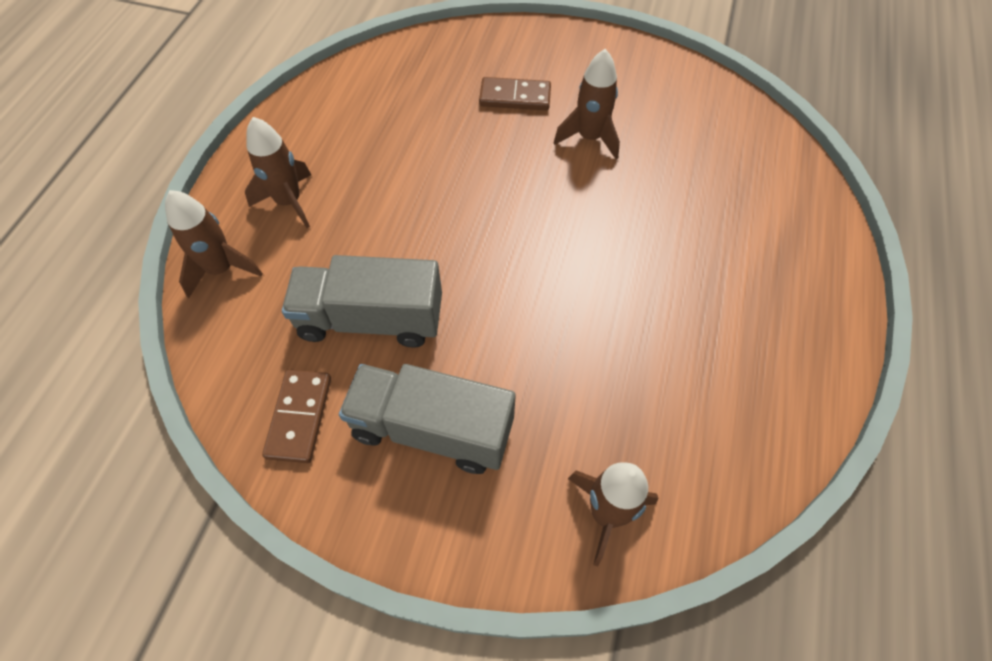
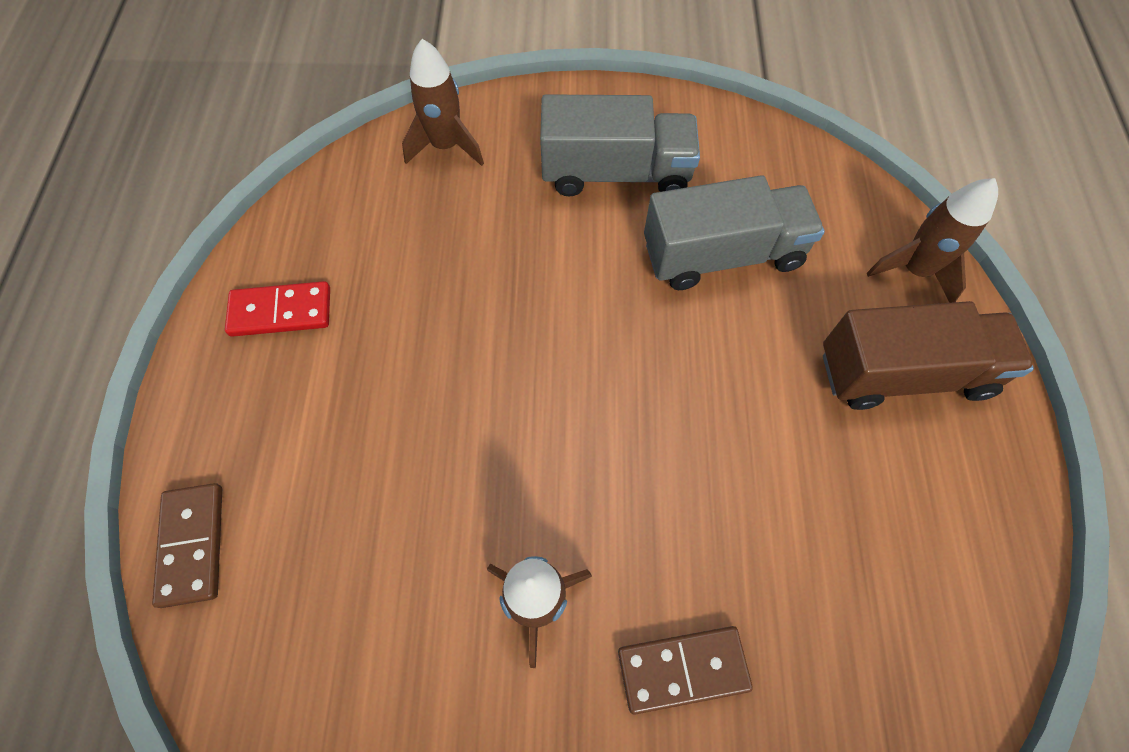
camera: 165 degrees right, 5 degrees up
brown rocket [245,117,311,228] -> brown truck [823,301,1034,410]
brown domino [262,369,331,463] -> brown domino moved to [152,483,222,608]
none -> red domino [225,281,330,337]

